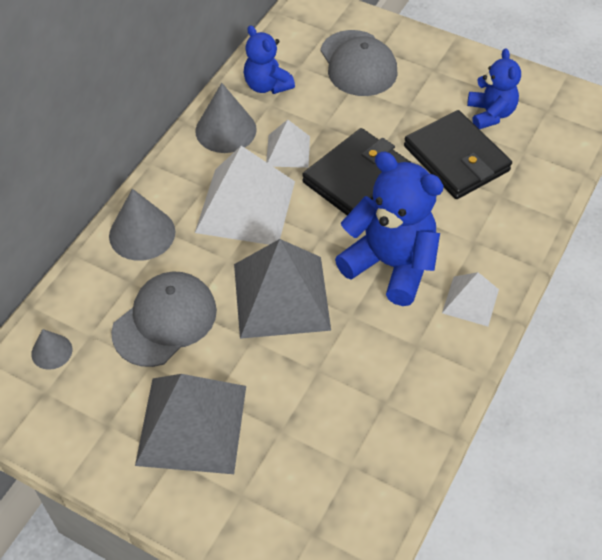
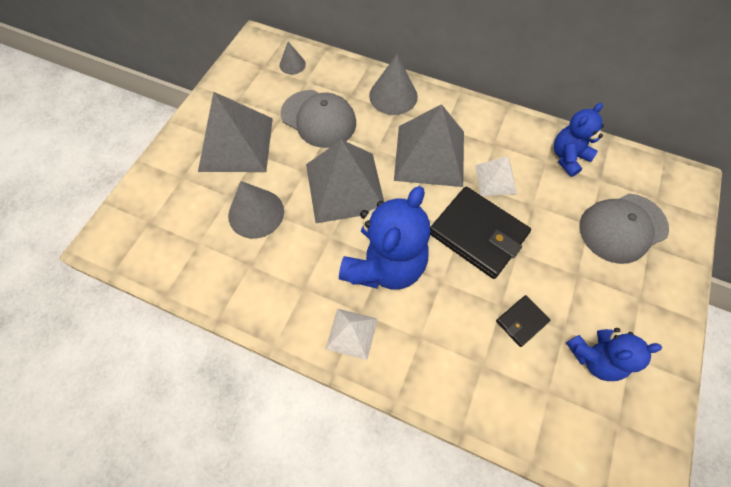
camera: 85 degrees right, 10 degrees up
grey cone [195,83,257,153] -> grey cone moved to [228,181,284,239]
white pyramid [195,146,295,245] -> grey pyramid [394,104,464,187]
black wallet [404,110,512,199] -> black wallet [496,295,550,347], size x0.48

